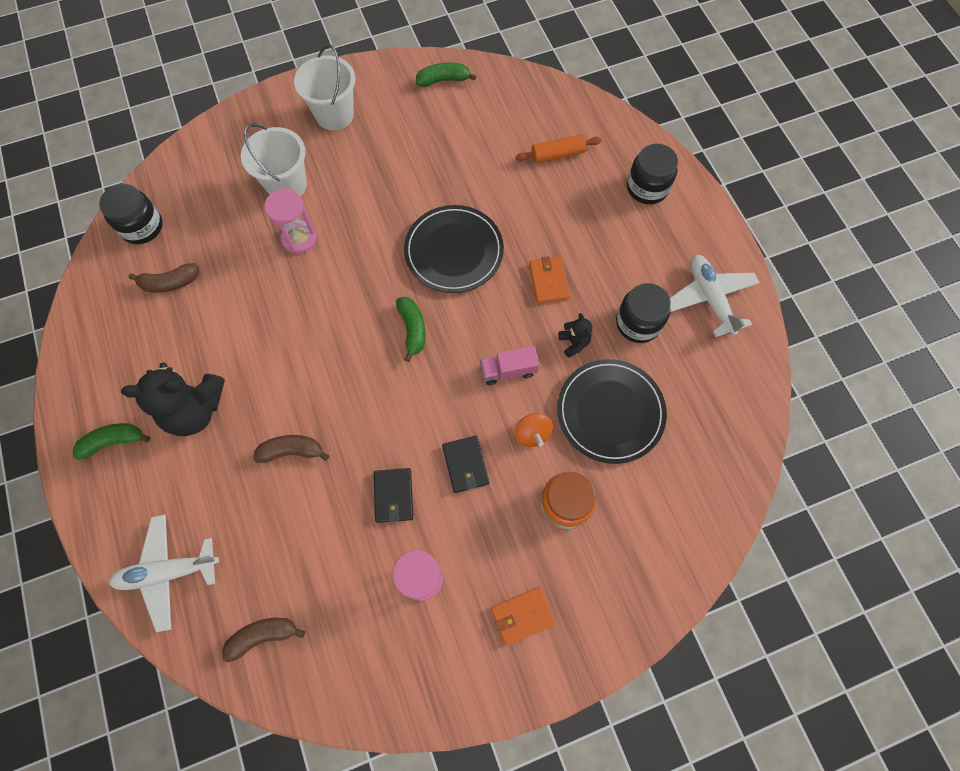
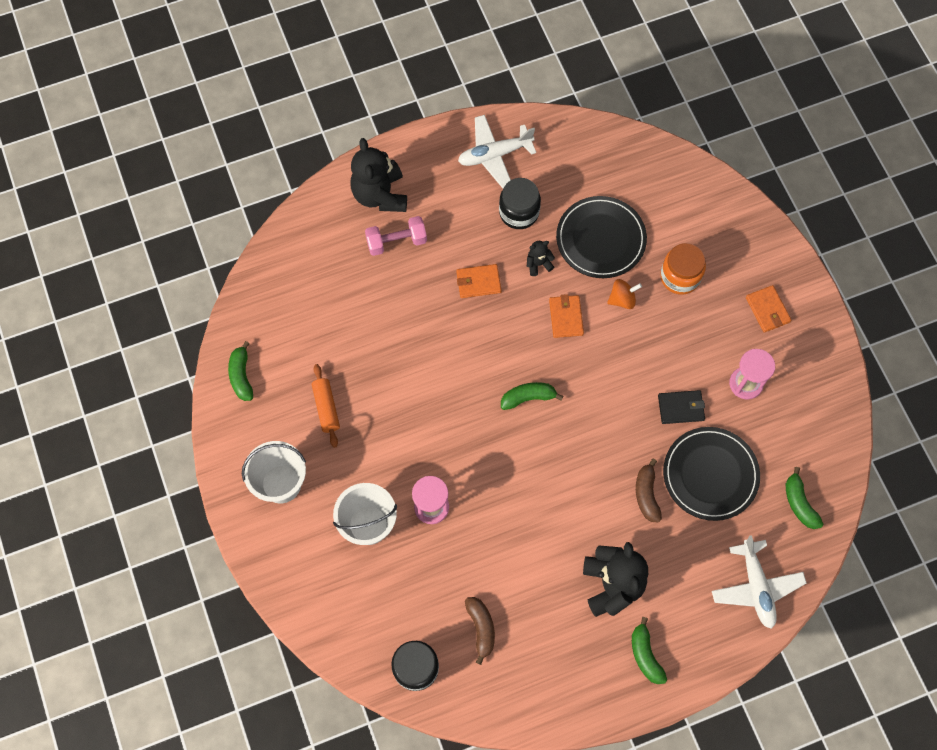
camera: 90 degrees left, 0 degrees up
brown banana [222,618,305,662] -> green banana [786,467,823,529]
black plate [404,205,504,293] -> black plate moved to [663,427,760,521]
black wallet [442,436,489,493] -> none
pink truck [480,346,540,385] -> orange wallet [549,294,584,338]
orange rolling pin [515,134,602,163] -> orange rolling pin moved to [312,364,340,448]
black jar [627,144,678,204] -> black teddy bear [350,138,407,212]
none -> pink dumbbell [365,216,427,256]

